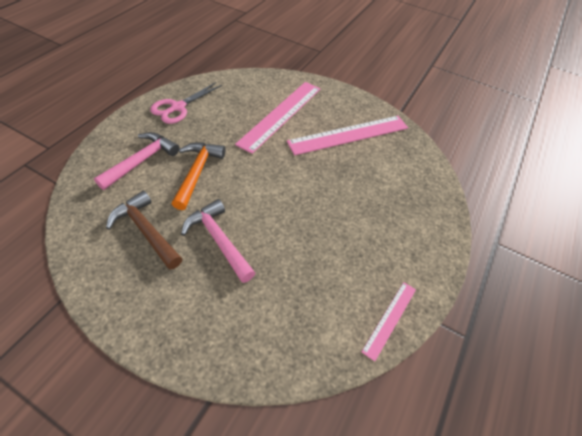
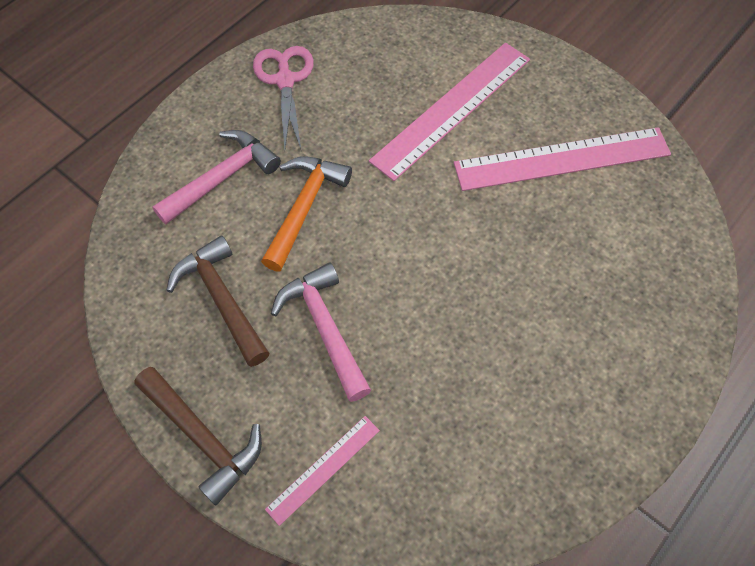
camera: 15 degrees right, 10 degrees up
pink scissors [150,82,222,124] -> pink scissors turned 120 degrees clockwise [253,46,314,149]
pink ruler [361,282,416,361] -> pink ruler moved to [265,416,380,526]
none -> brown hammer [134,367,262,505]

